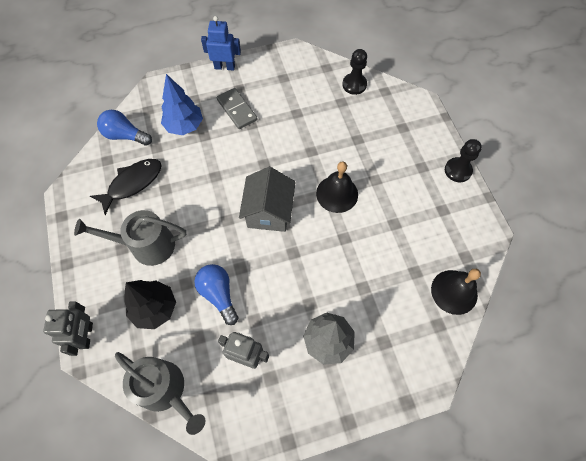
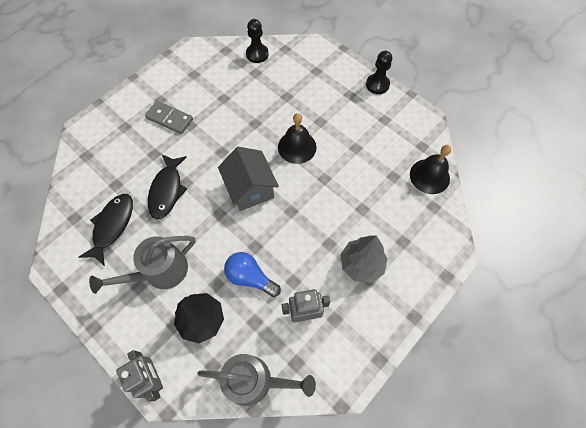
camera: 30 degrees left, 0 degrees up
blue light bulb [97,110,152,146] -> none
blue tree [161,74,203,135] -> none
blue robot [201,16,241,71] -> none
none -> black fish [148,154,187,219]

